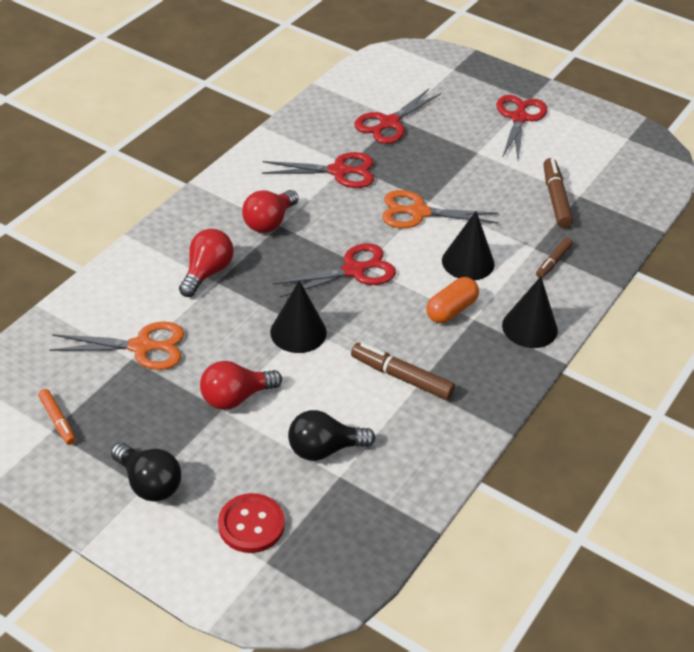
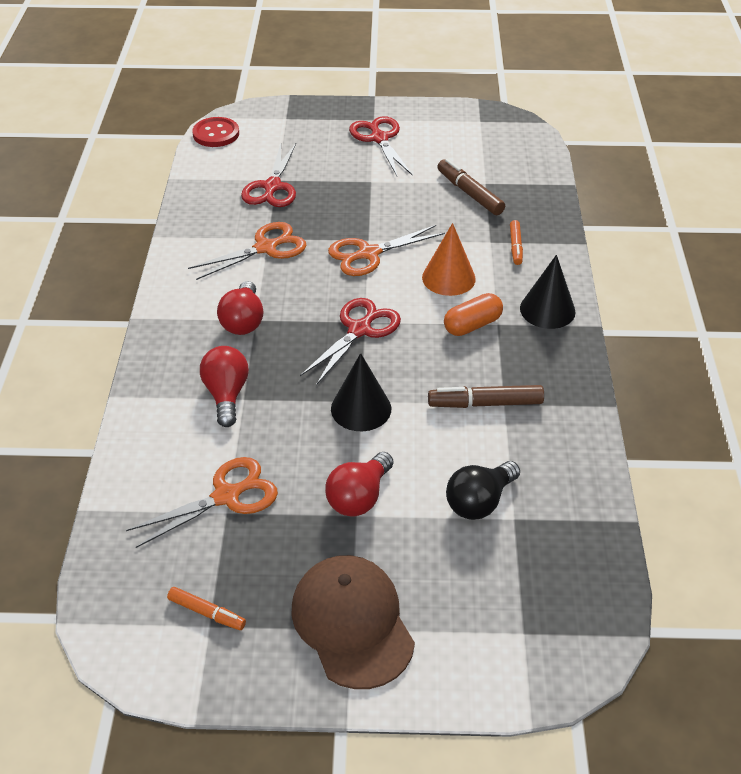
camera: 30 degrees left, 0 degrees up
black light bulb [111,442,181,502] -> brown cap [291,555,415,689]
red button [218,493,285,553] -> red button moved to [192,117,239,147]
red scissors [262,152,374,188] -> orange scissors [188,222,307,280]
orange capsule [426,277,479,323] -> orange capsule turned 45 degrees clockwise [444,293,503,336]
black cone [442,211,495,280] -> orange cone [422,223,476,296]
brown marker [536,238,573,278] -> orange marker [510,220,523,265]

